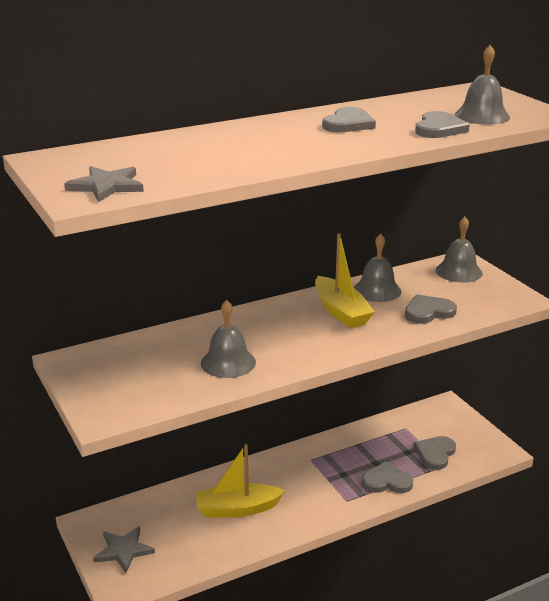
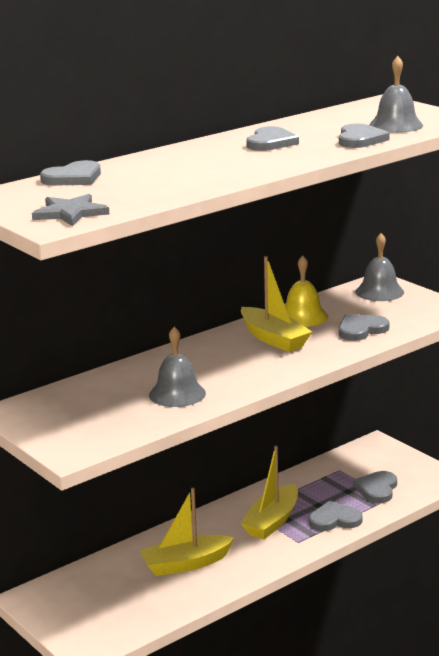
camera: 10 degrees left, 5 degrees down
grey star [93,526,155,573] -> none
grey bell [354,234,401,302] -> yellow bell [285,256,328,327]
none -> grey heart [40,160,101,186]
none -> yellow boat [241,446,298,539]

